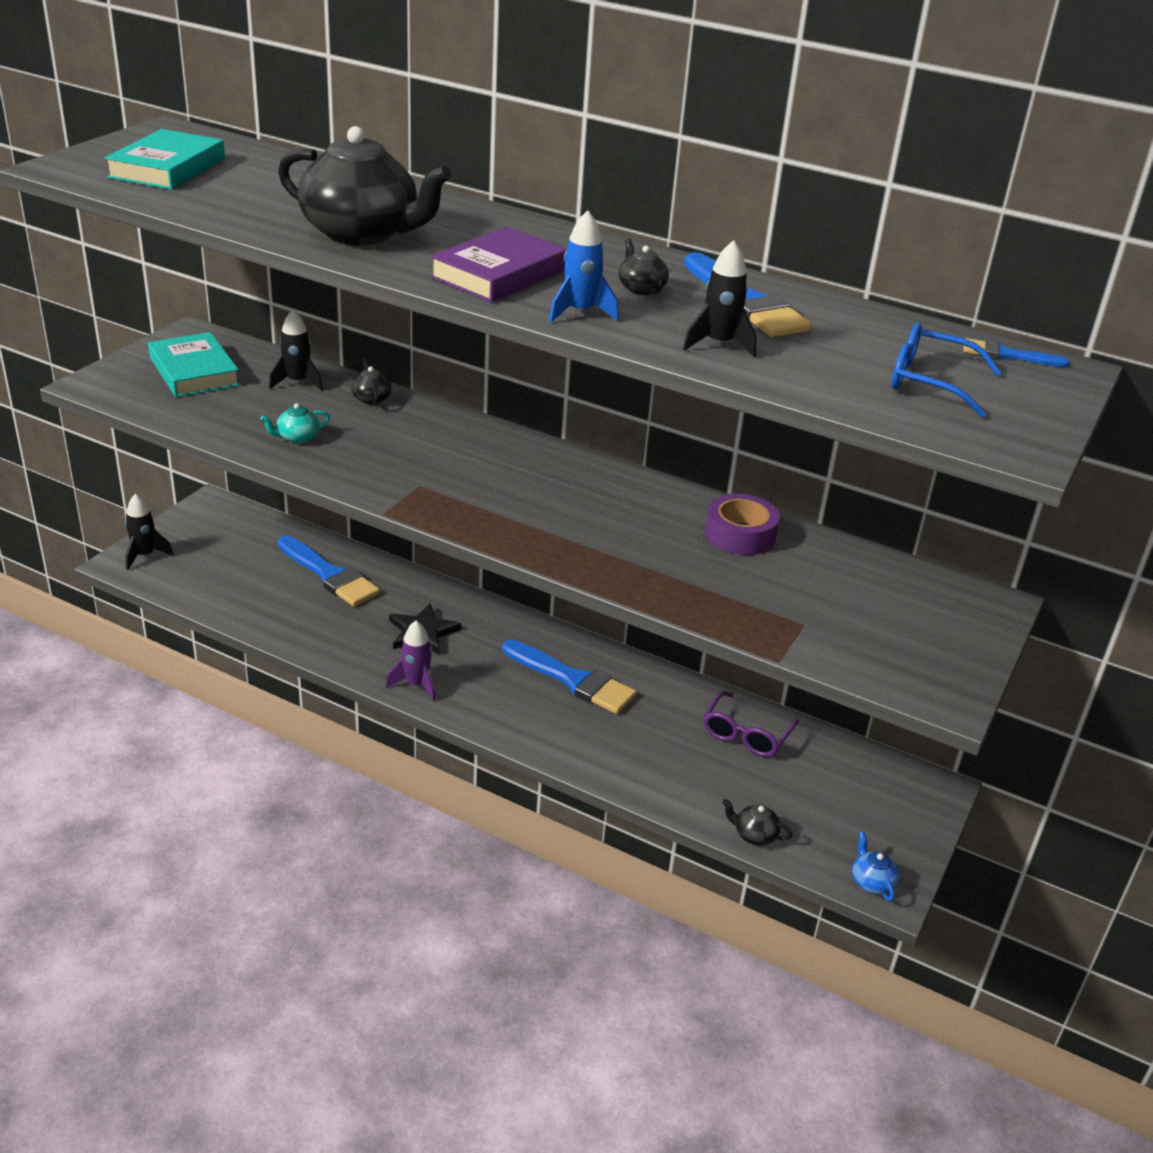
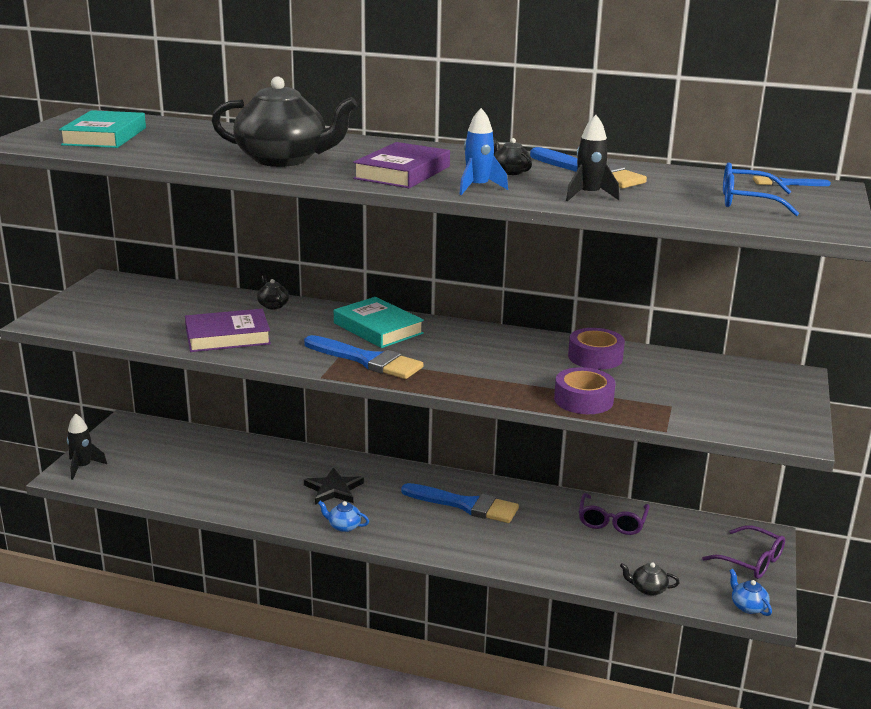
camera: 10 degrees left, 10 degrees down
turquoise book [148,332,240,397] -> turquoise book moved to [334,297,424,348]
turquoise teapot [260,403,330,443] -> purple book [185,309,271,352]
black rocket [269,309,323,391] -> none
blue brush [278,536,380,606] -> blue brush moved to [304,335,423,379]
purple rocket [386,621,436,701] -> blue teapot [318,501,369,532]
none -> purple tape [554,367,616,414]
none -> purple glasses [702,526,785,579]

